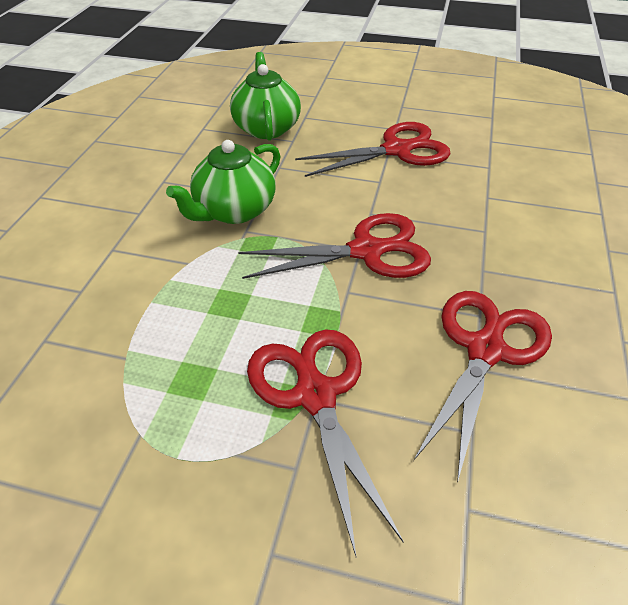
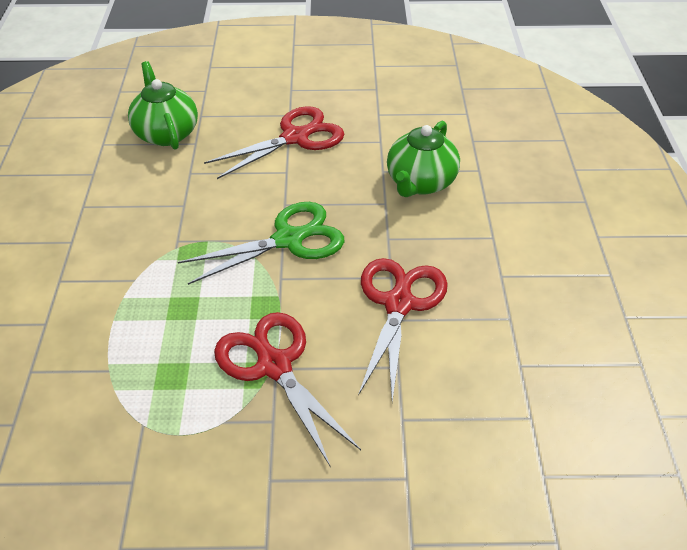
camera: 15 degrees left, 0 degrees up
green teapot [166,140,280,224] -> green teapot moved to [387,121,460,197]
red scissors [238,213,431,279] -> green scissors [178,202,344,285]

